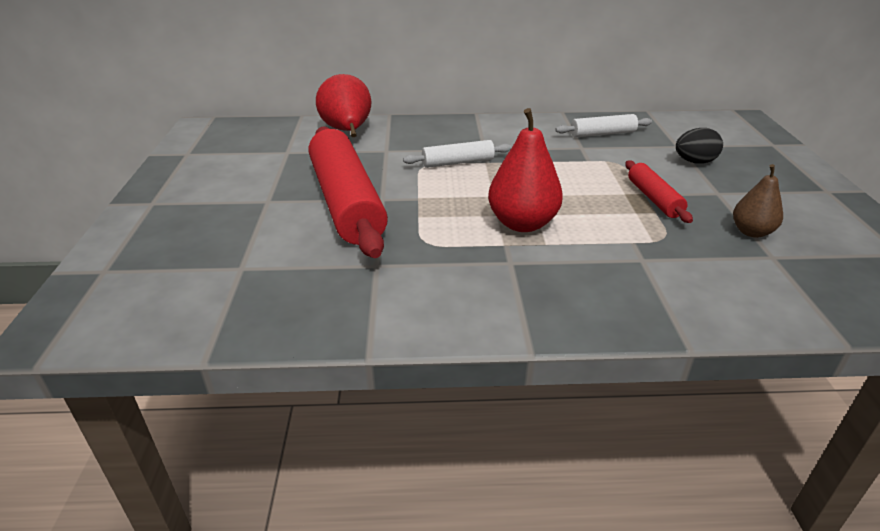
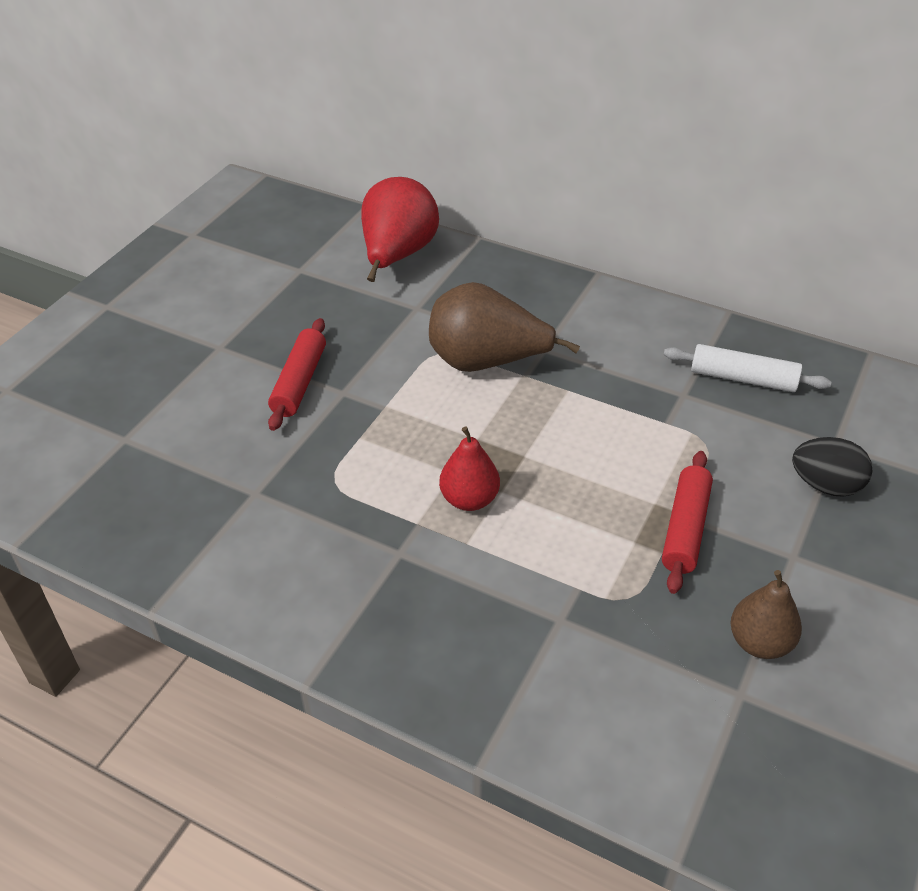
camera: 30 degrees right, 10 degrees up
red rolling pin [309,127,388,258] -> red rolling pin [268,318,326,431], size x0.48
white rolling pin [403,140,512,168] -> brown pear [429,282,580,372]
red pear [488,108,563,232] -> red pear [439,427,500,511], size x0.61

